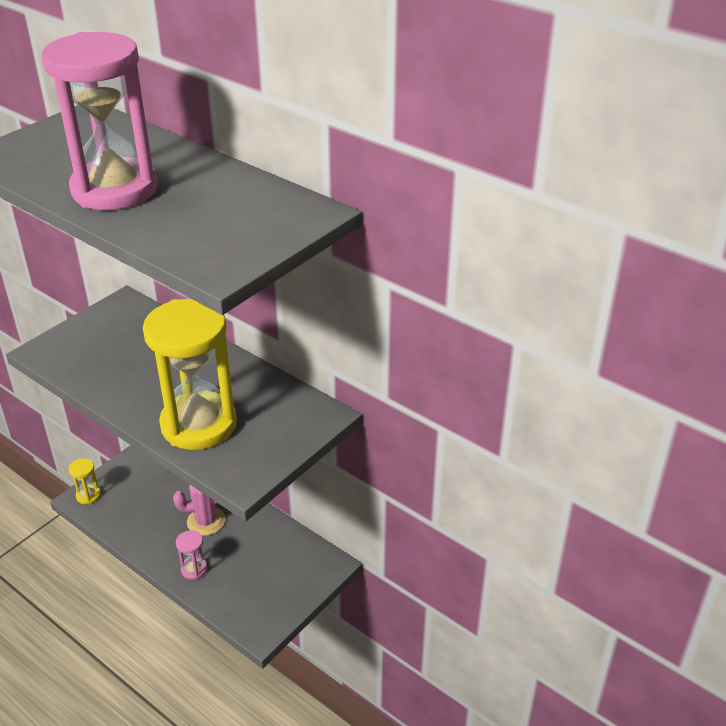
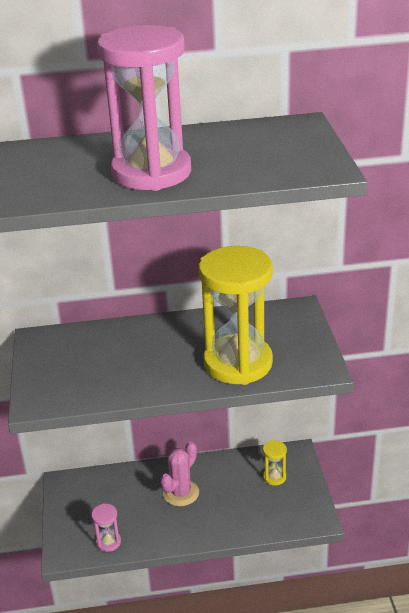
camera: 45 degrees left, 5 degrees down
yellow hourglass [69,458,101,504] -> yellow hourglass moved to [263,440,287,486]
pink hourglass [176,530,207,580] -> pink hourglass moved to [91,503,121,552]

